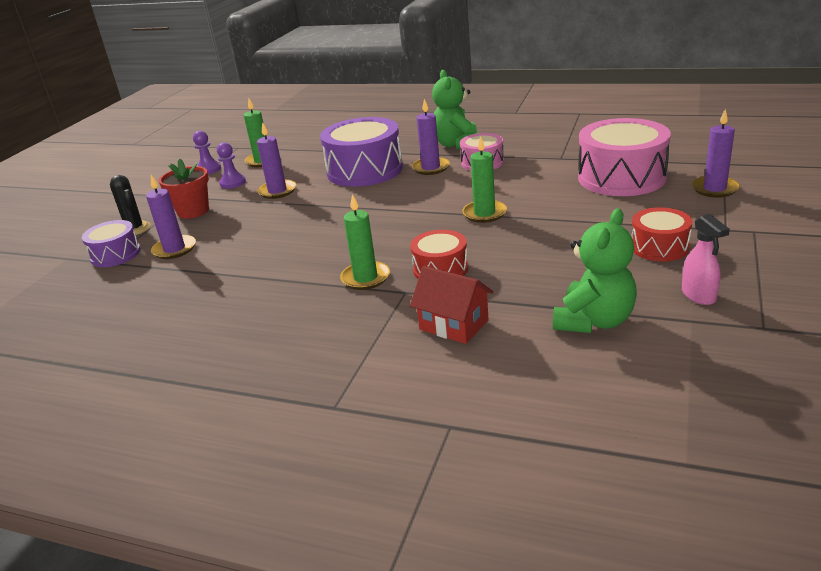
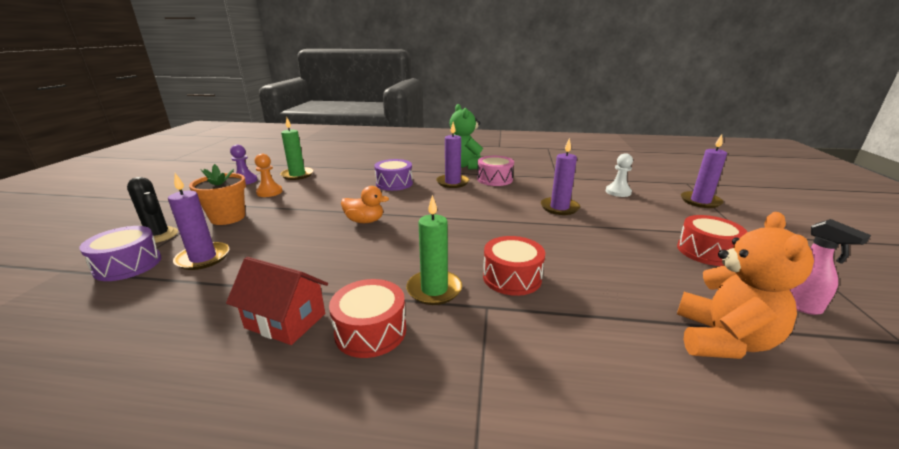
camera: 15 degrees left, 5 degrees down
red flower pot [158,159,209,219] -> orange flower pot [189,164,246,225]
purple pawn [217,142,246,189] -> orange pawn [255,154,282,197]
purple candle [257,122,296,199] -> purple candle moved to [541,138,580,215]
purple drum [320,117,403,187] -> purple drum [374,159,413,191], size x0.55
red house [410,266,493,344] -> red house moved to [226,257,328,345]
green candle [462,135,507,223] -> none
green teddy bear [553,208,637,333] -> orange teddy bear [677,212,814,359]
pink drum [578,118,671,196] -> white pawn [606,153,633,197]
none -> red drum [329,279,406,358]
none -> orange duck [341,186,389,223]

